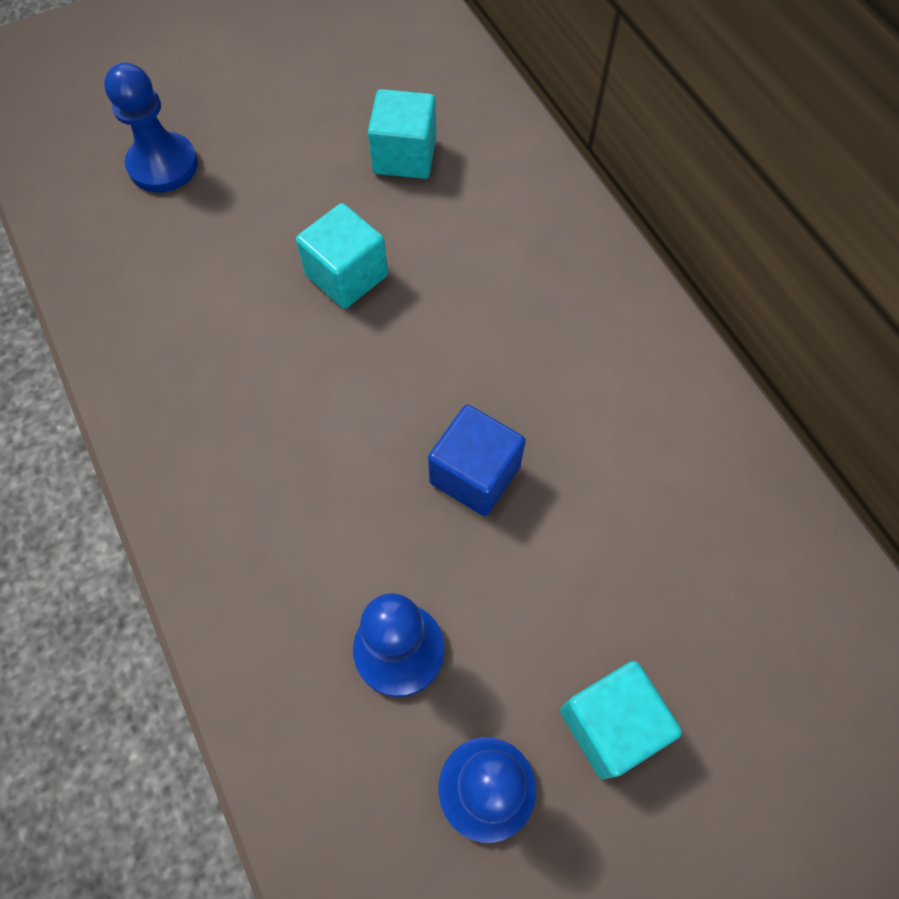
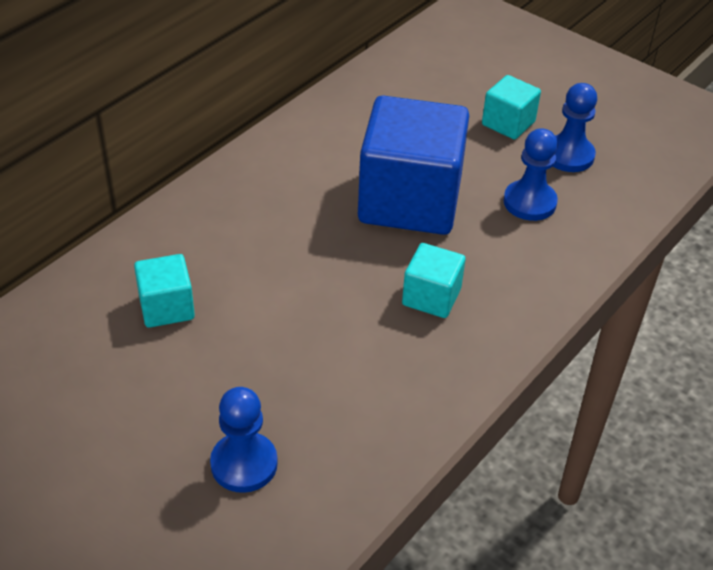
camera: 115 degrees left, 20 degrees down
turquoise cube [296,203,388,309] -> turquoise cube moved to [402,243,465,318]
blue cube [428,405,526,516] -> blue cube [358,96,469,235], size x2.10

